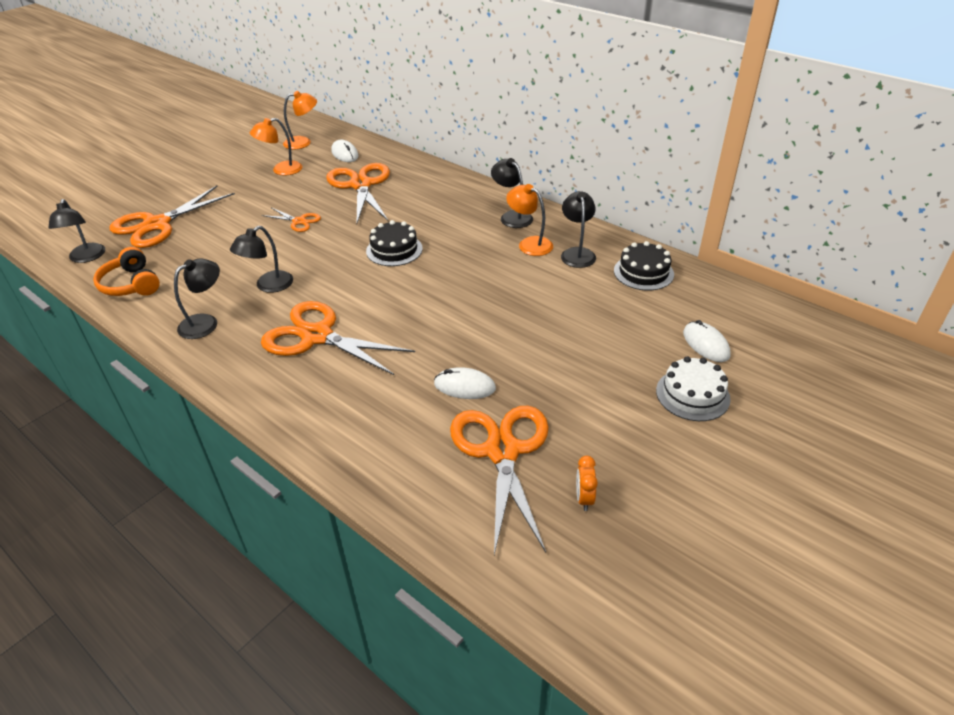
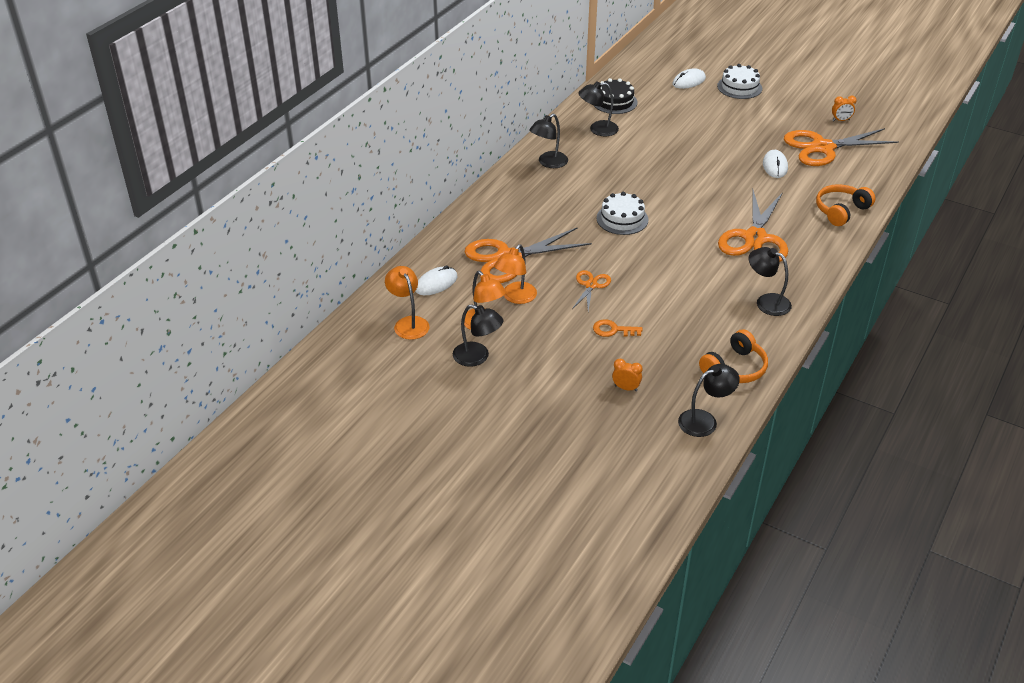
camera: 100 degrees left, 0 degrees up
orange scissors [110,186,235,248] -> orange clock [612,359,643,392]
black lamp [230,226,293,293] -> black lamp moved to [453,304,504,367]
black cake [366,220,423,266] -> white cake [596,192,648,235]
orange lamp [506,184,553,256] -> orange lamp moved to [494,244,537,304]
none -> orange key [593,319,643,337]
none -> orange headphones [816,184,876,226]

